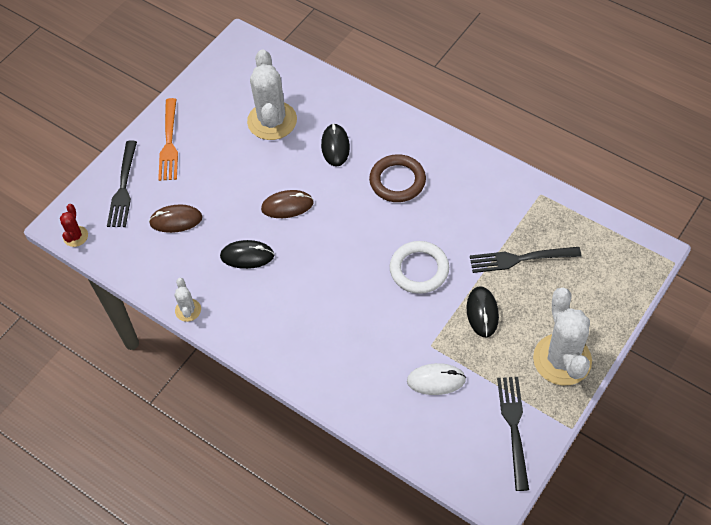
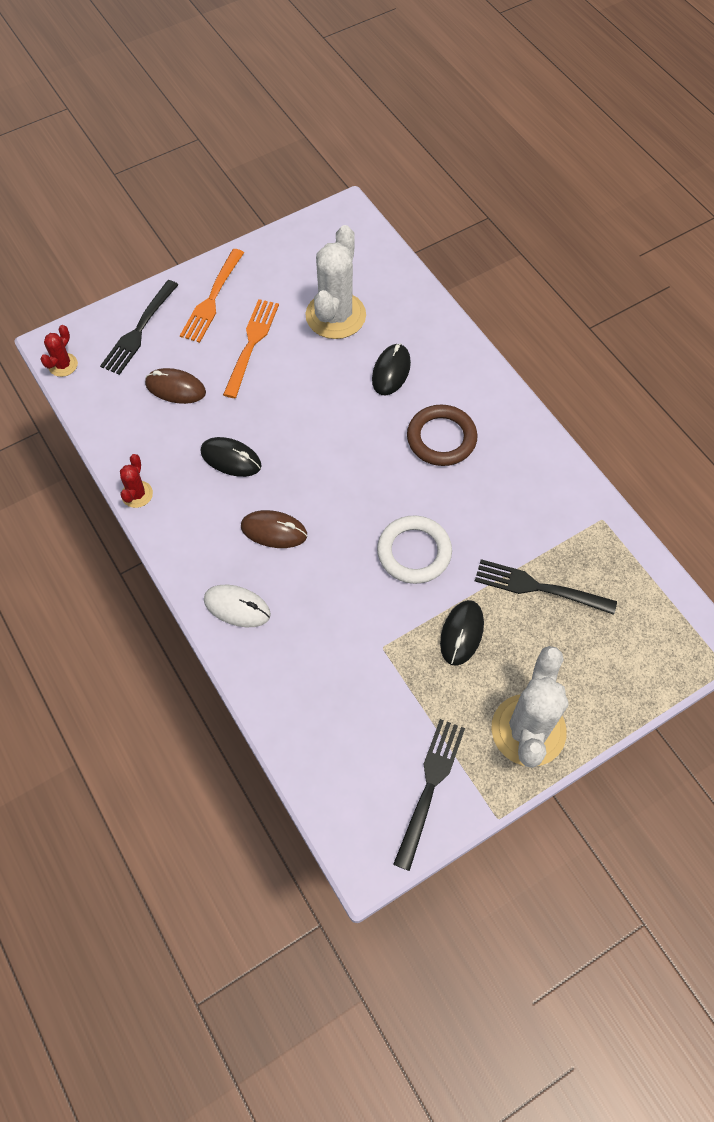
camera: 20 degrees right, 5 degrees up
white cactus [175,278,201,322] -> red cactus [120,454,153,508]
brown mouse [261,190,314,218] -> brown mouse moved to [241,510,307,548]
white mouse [407,363,466,395] -> white mouse moved to [204,585,271,627]
none -> orange fork [223,299,279,398]

